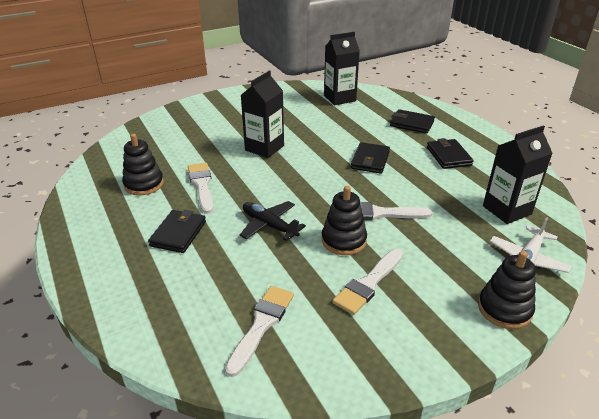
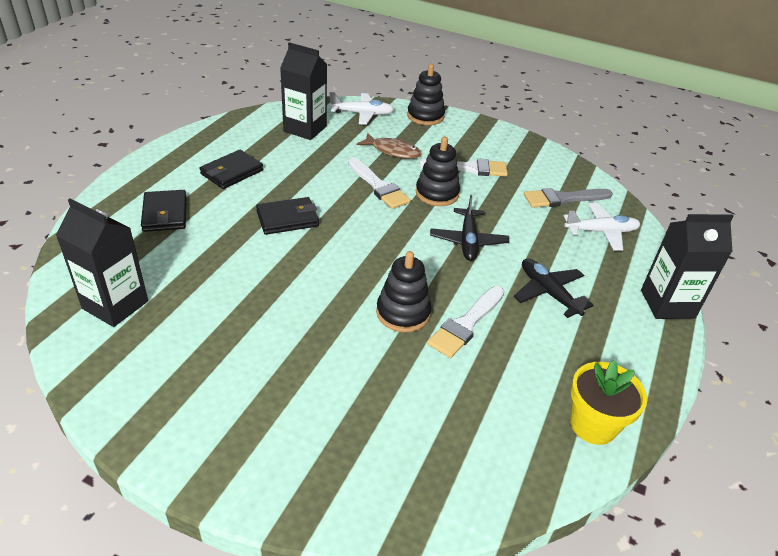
camera: 130 degrees left, 5 degrees up
black stacking toy [122,134,164,195] -> black stacking toy moved to [376,251,431,332]
black wallet [148,210,206,253] -> black plane [514,259,594,318]
white brush [225,286,294,377] -> grey brush [524,188,613,208]
black carton [241,70,284,158] -> black carton moved to [641,214,734,319]
none -> brown fish [357,133,422,159]
none -> white plane [564,203,641,251]
none -> yellow flower pot [570,360,647,445]

